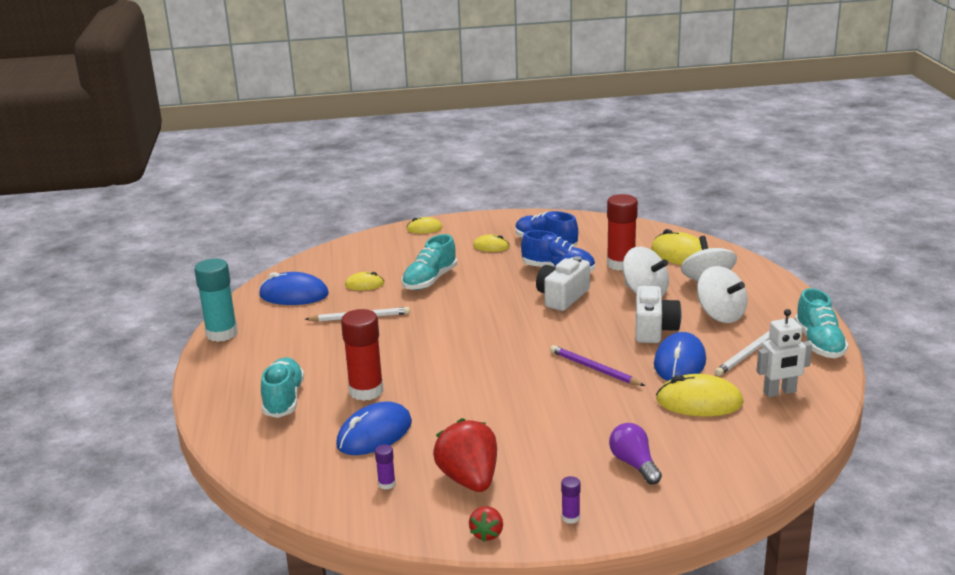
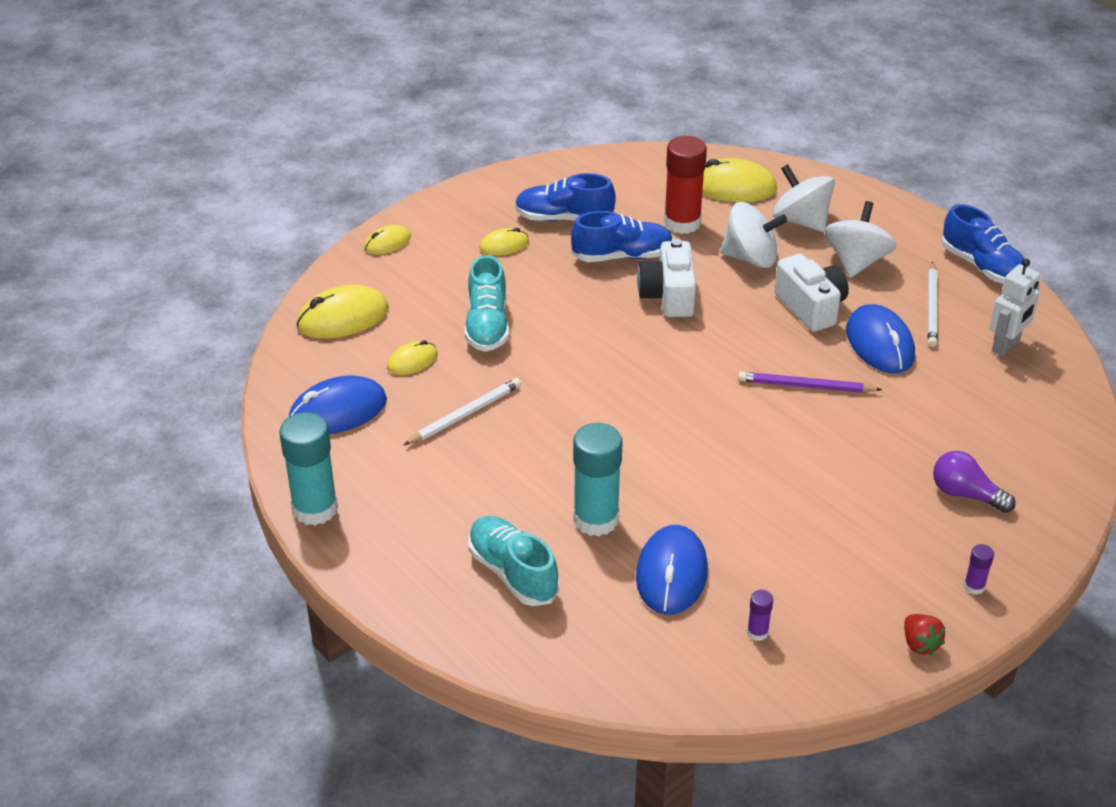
camera: 35 degrees left, 15 degrees up
red glue stick [341,309,384,401] -> turquoise glue stick [573,423,623,536]
red strawberry [433,418,497,492] -> none
yellow mouse [656,374,743,416] -> yellow mouse moved to [296,285,389,339]
white spinning top [697,266,747,323] -> white spinning top turned 90 degrees counterclockwise [824,201,897,278]
turquoise shoe [795,288,848,358] -> blue shoe [941,204,1028,284]

